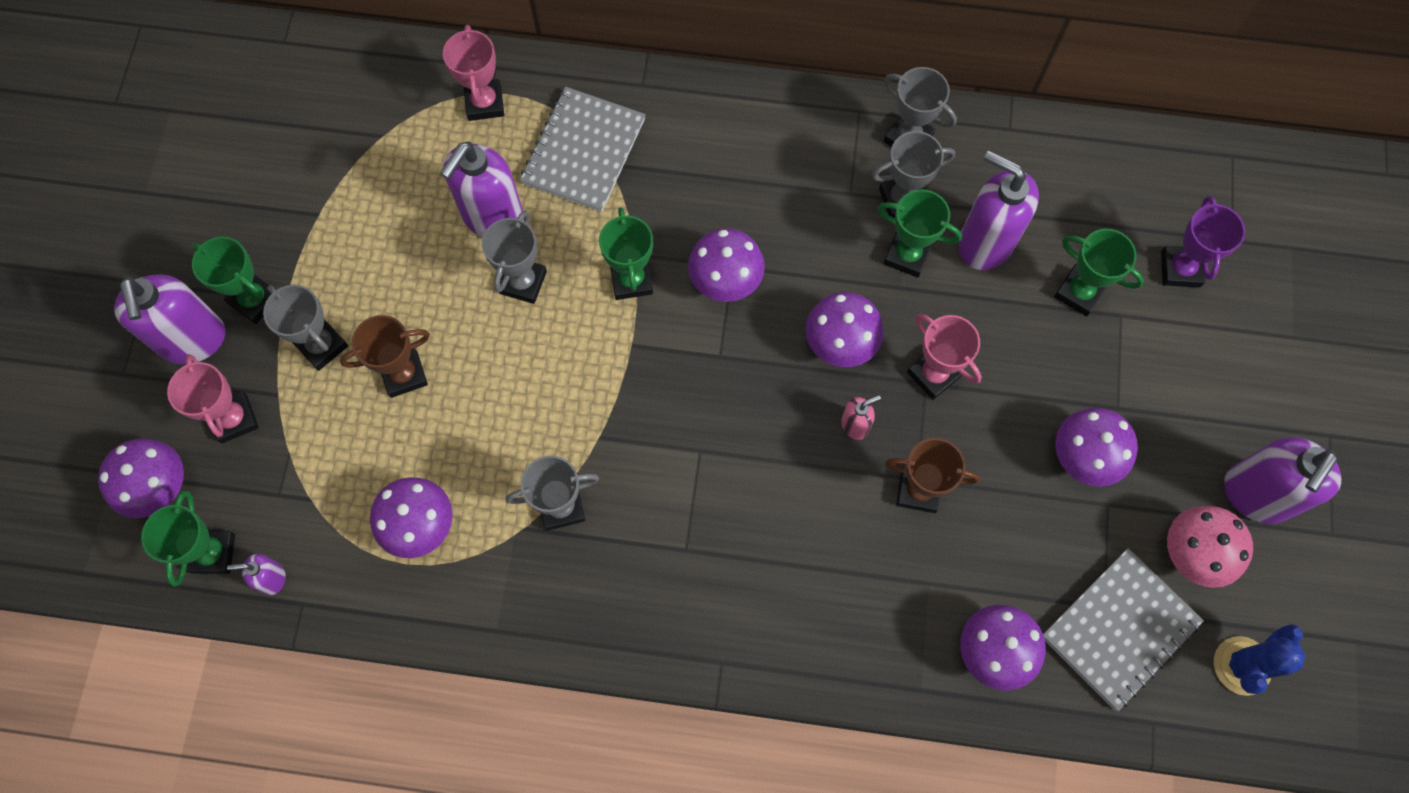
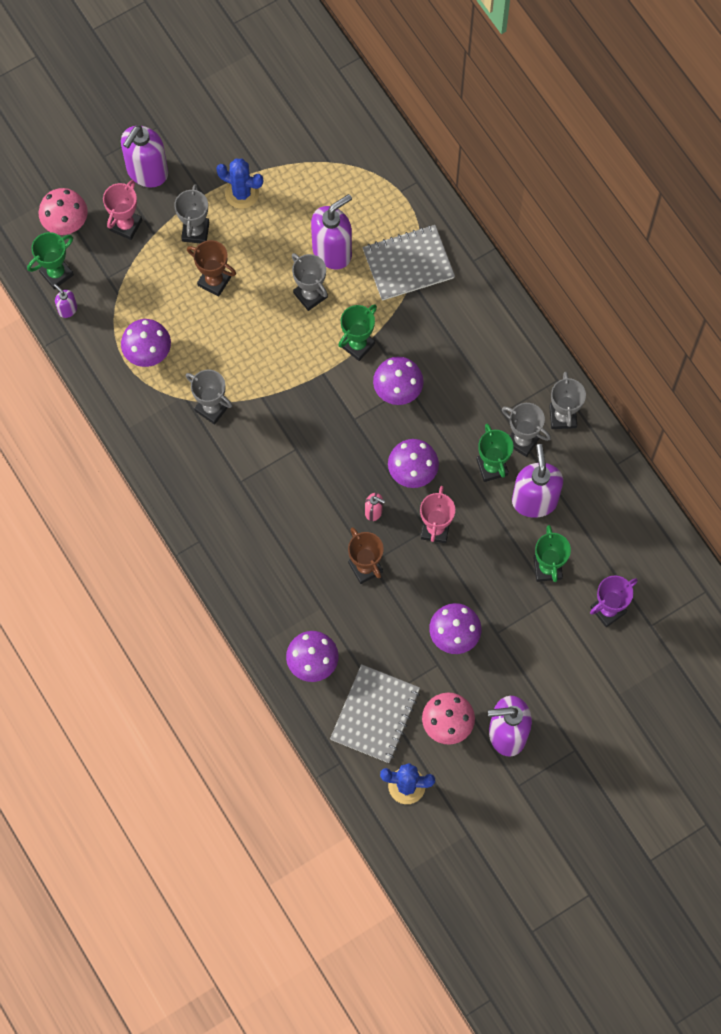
camera: 50 degrees right, 0 degrees up
purple mushroom [98,439,184,518] -> pink mushroom [39,188,88,235]
green trophy [192,237,271,324] -> none
purple soap dispenser [440,141,524,237] -> purple soap dispenser turned 150 degrees clockwise [311,194,352,269]
pink trophy [443,25,504,121] -> none
grey trophy [482,211,547,304] -> grey trophy turned 75 degrees clockwise [292,253,328,311]
grey notebook [1043,548,1204,711] -> grey notebook turned 75 degrees counterclockwise [330,664,420,763]
none -> blue cactus [216,158,263,209]

